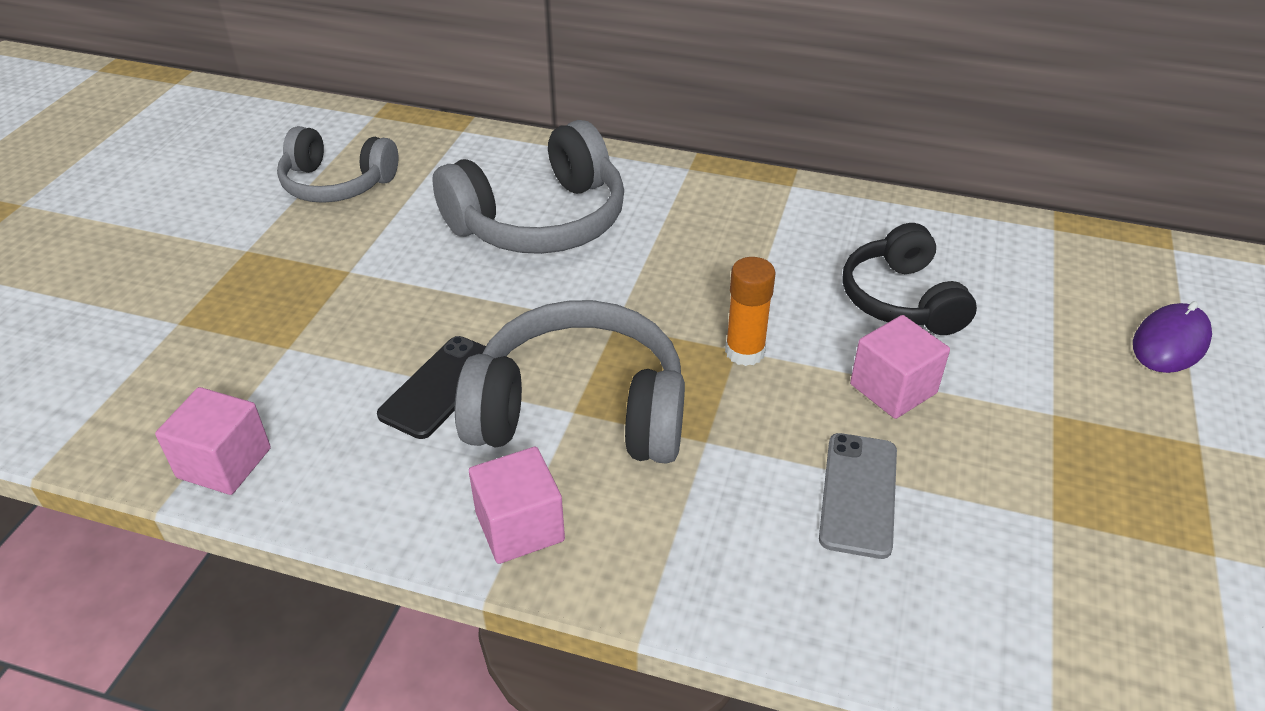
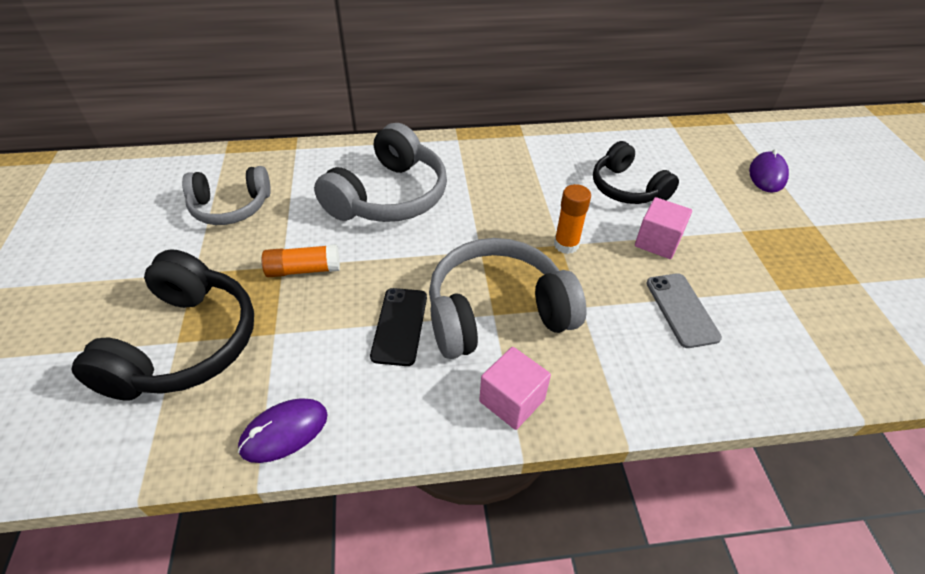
camera: 25 degrees left, 5 degrees up
pink cube [155,387,271,495] -> purple mouse [238,398,328,463]
none -> black headphones [71,249,254,401]
none -> orange glue stick [262,244,340,277]

